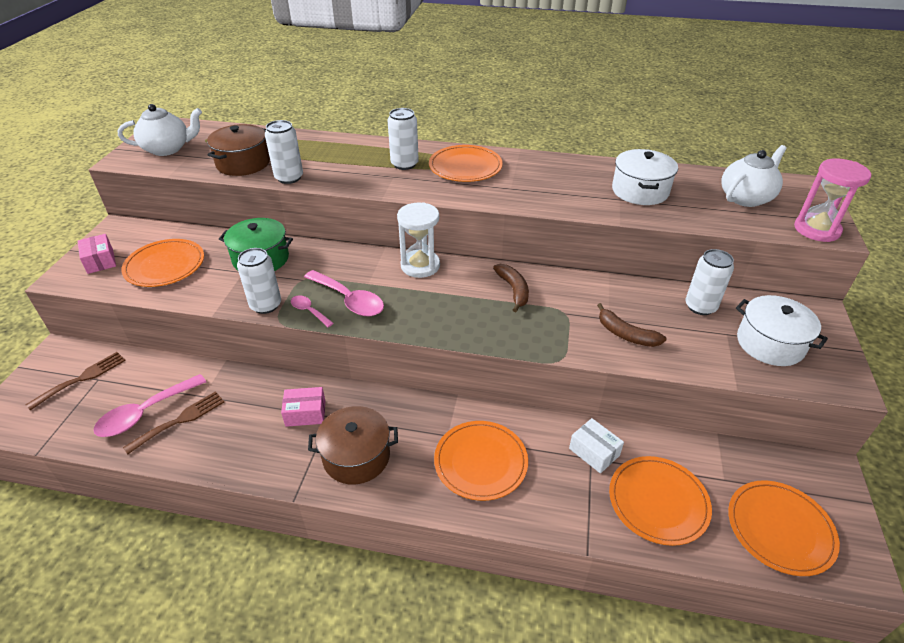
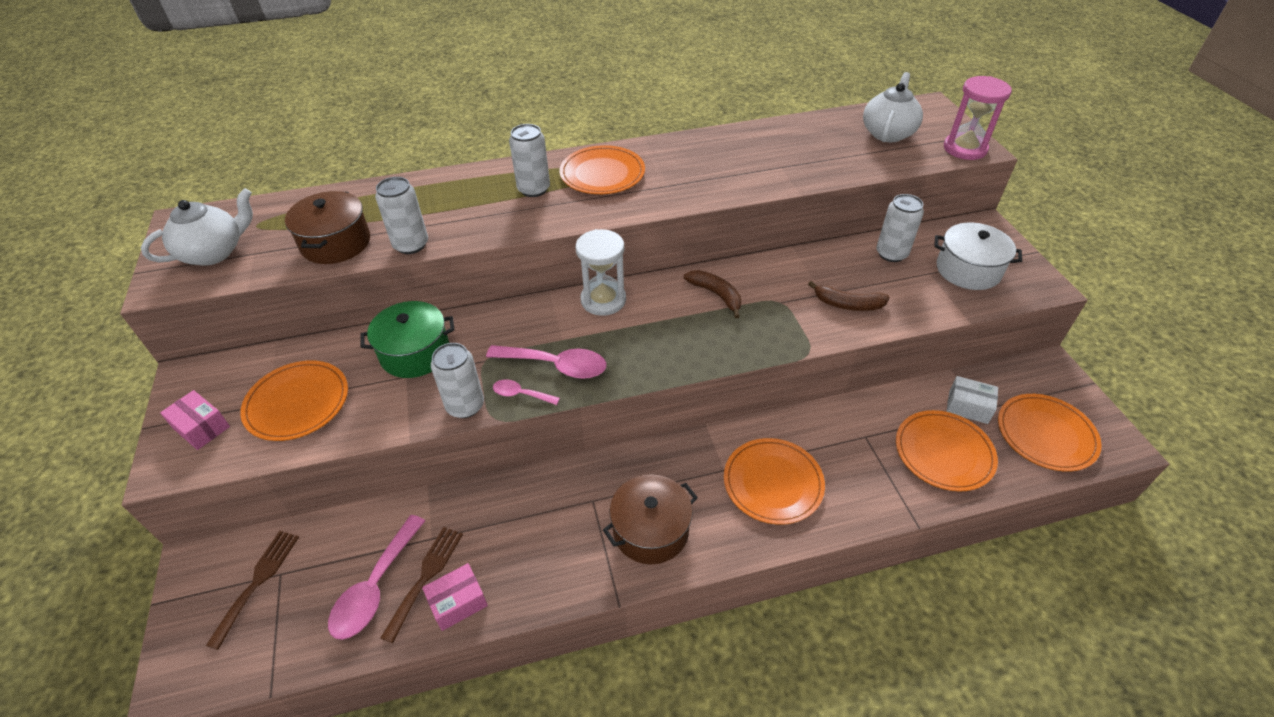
camera: 25 degrees left, 5 degrees up
pink box [281,387,325,427] -> pink box moved to [422,563,488,631]
white box [569,418,624,473] -> white box moved to [946,376,998,424]
white pot [612,149,678,205] -> none

